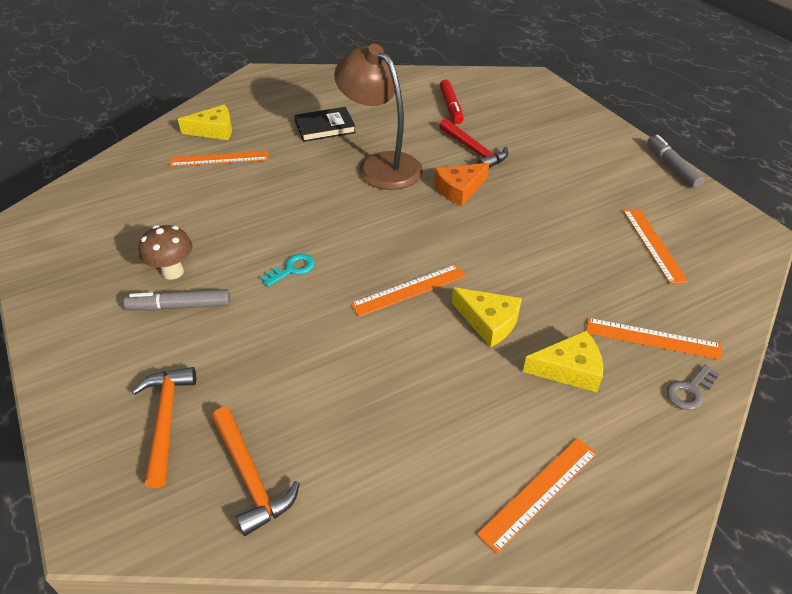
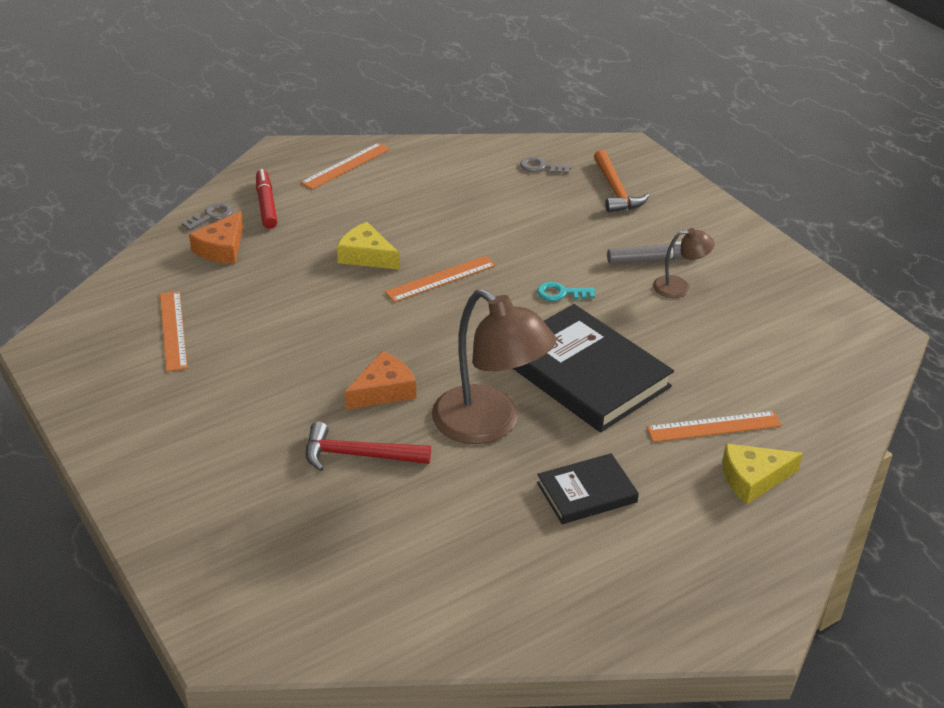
camera: 175 degrees right, 5 degrees down
brown mushroom [139,225,192,280] -> brown lamp [653,228,715,298]
orange hammer [212,407,300,536] -> grey key [520,157,571,174]
turquoise key [260,254,315,287] -> turquoise key turned 45 degrees clockwise [537,282,595,301]
red hammer [439,119,508,168] -> red hammer turned 45 degrees counterclockwise [306,422,431,471]
red marker [440,80,464,124] -> red marker moved to [256,169,277,229]
yellow cheese [523,331,603,392] -> none
orange ruler [586,318,722,360] -> orange cheese [189,211,243,264]
grey marker [647,135,705,188] -> none
none -> black book [512,304,674,432]

